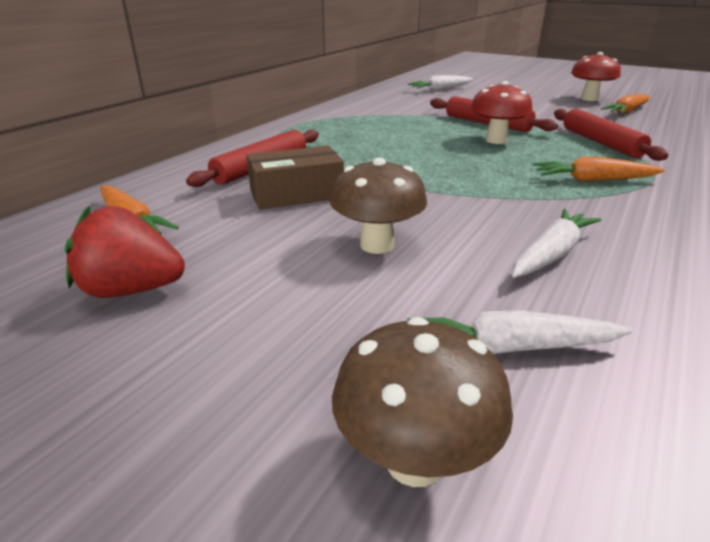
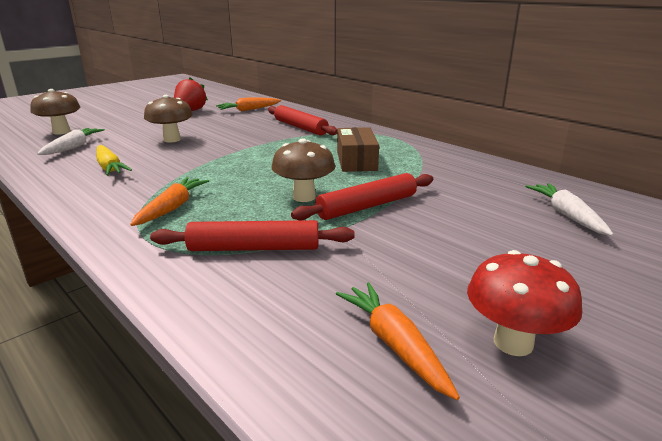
camera: 105 degrees right, 5 degrees down
brown box [246,146,344,210] -> brown box moved to [337,127,379,172]
red mushroom [471,81,533,144] -> brown mushroom [271,138,335,202]
white carrot [512,209,601,278] -> yellow carrot [96,145,132,176]

